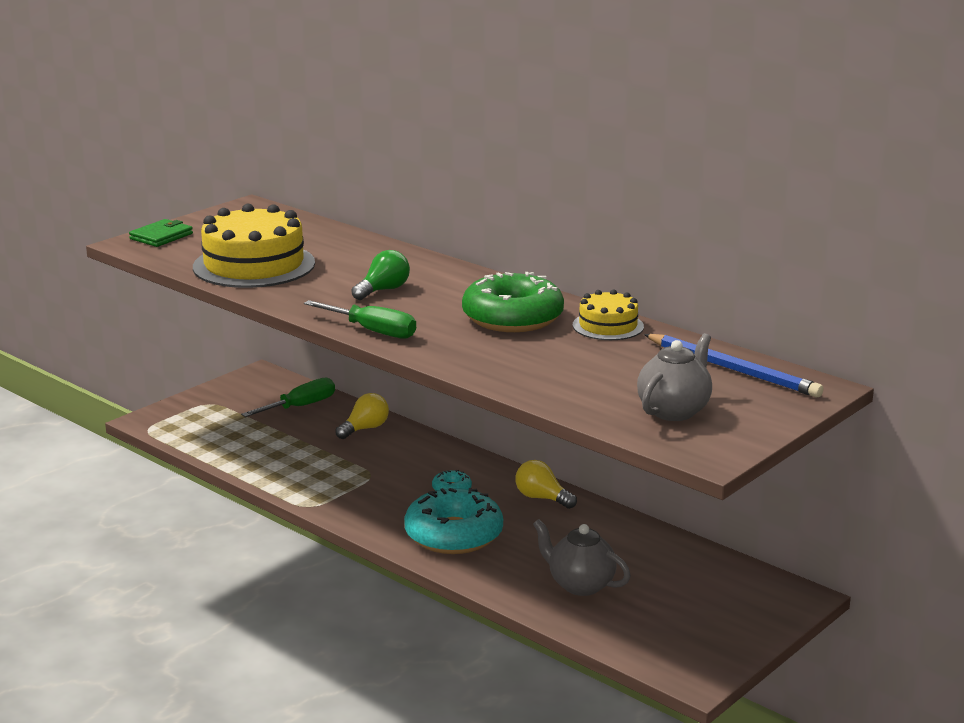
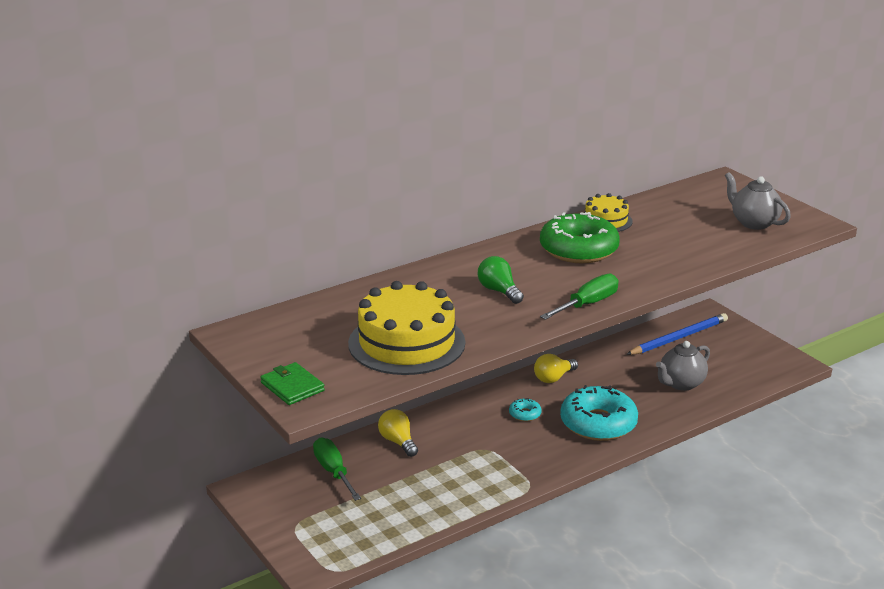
camera: 75 degrees left, 5 degrees up
blue pencil [644,334,824,397] -> blue pencil moved to [626,313,728,355]

